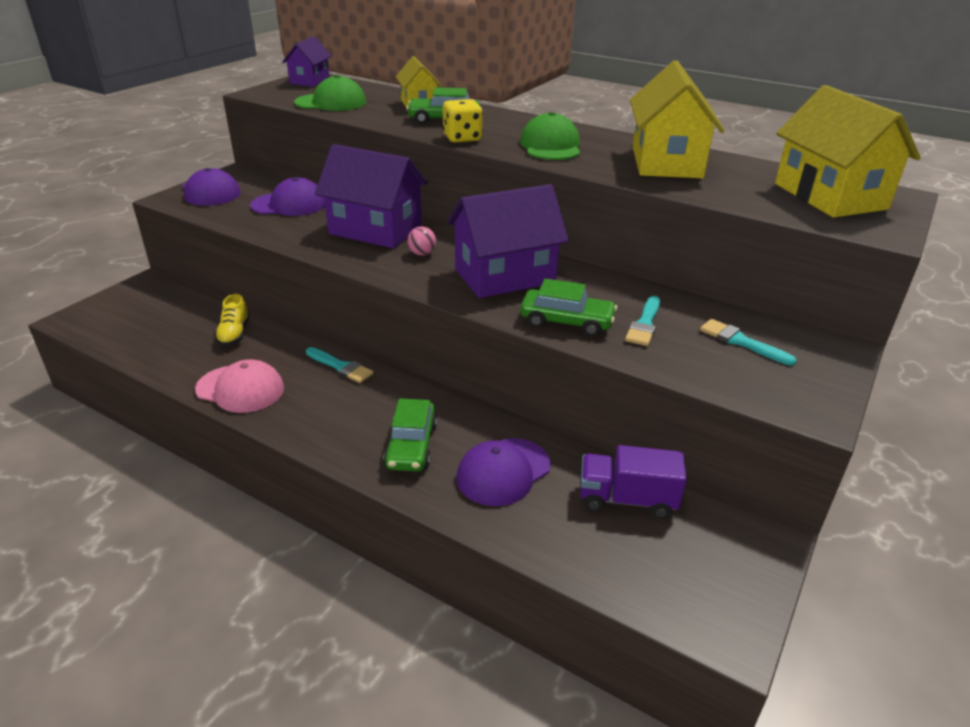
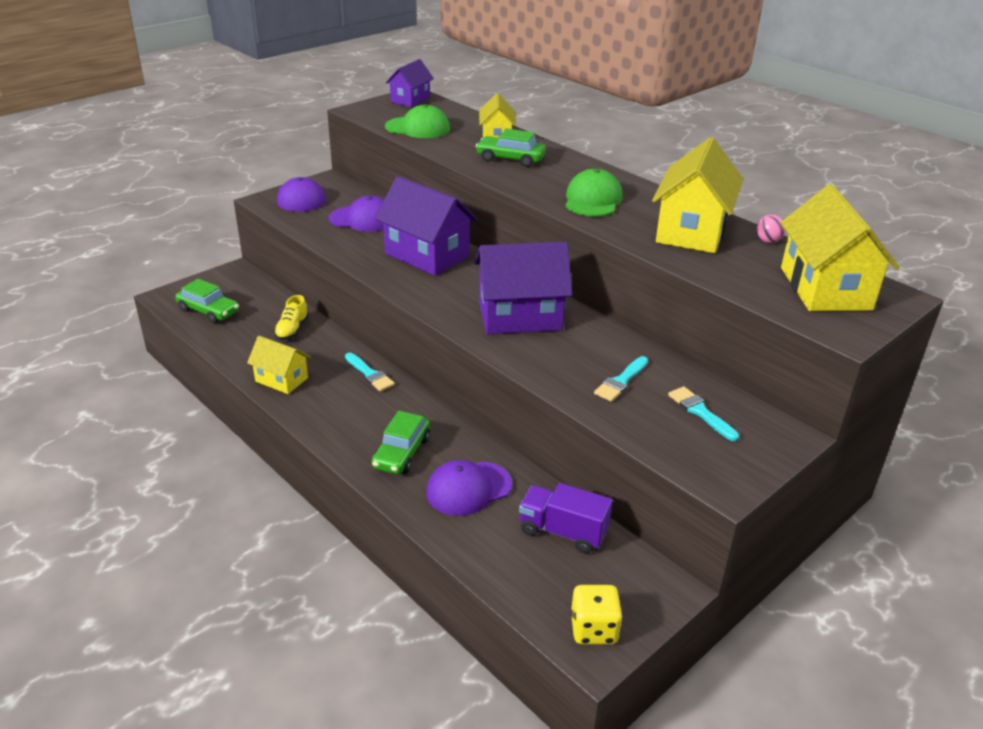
camera: 15 degrees right, 0 degrees up
pink cap [195,360,284,413] -> yellow house [247,336,311,394]
pink ball [407,226,436,256] -> pink ball moved to [756,214,786,243]
yellow dice [443,99,483,143] -> yellow dice moved to [570,585,623,644]
green car [520,279,617,336] -> green car moved to [175,279,239,323]

